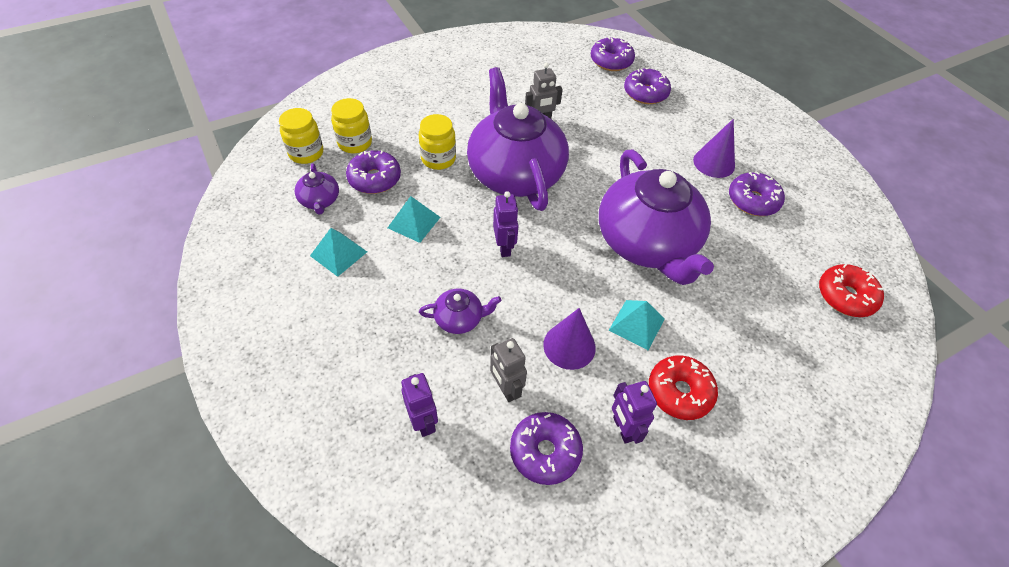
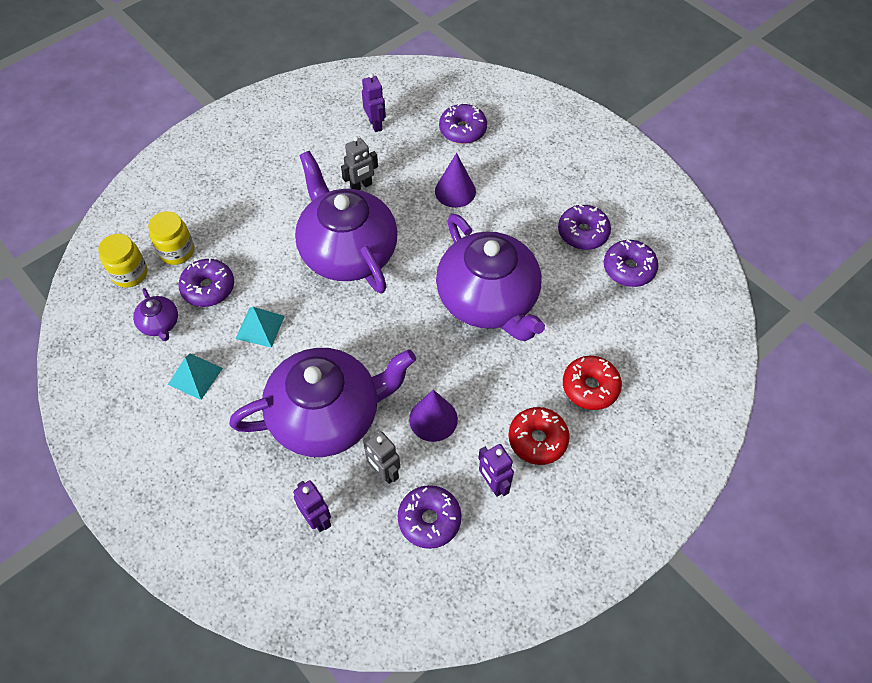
camera: 10 degrees left, 5 degrees up
yellow jar [419,114,456,170] -> none
purple teapot [419,289,502,334] -> purple teapot [229,348,416,457], size x2.43
purple robot [493,191,519,257] -> purple robot moved to [362,73,386,132]
purple donut [591,36,635,71] -> purple donut moved to [604,239,658,287]
turquoise pyramid [609,300,665,350] -> none
purple cone [693,119,735,178] -> purple cone moved to [435,153,476,208]
red donut [819,264,884,317] -> red donut moved to [563,356,622,410]

